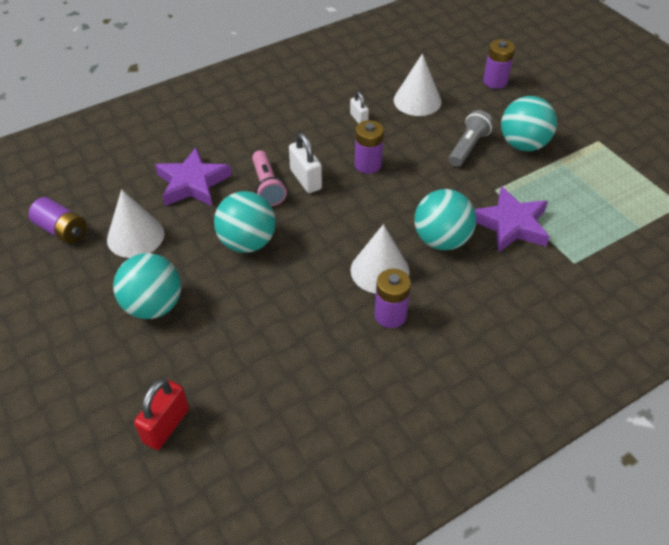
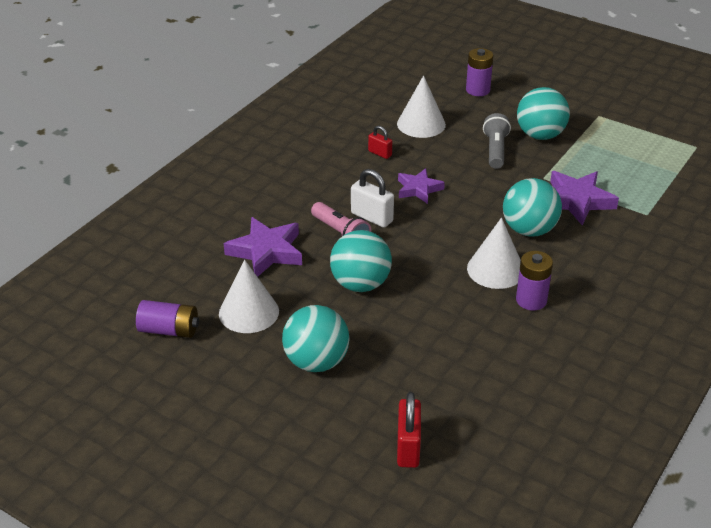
camera: 25 degrees left, 10 degrees down
white padlock [350,92,369,124] -> red padlock [368,125,392,159]
purple battery [355,120,384,174] -> purple star [398,168,445,204]

